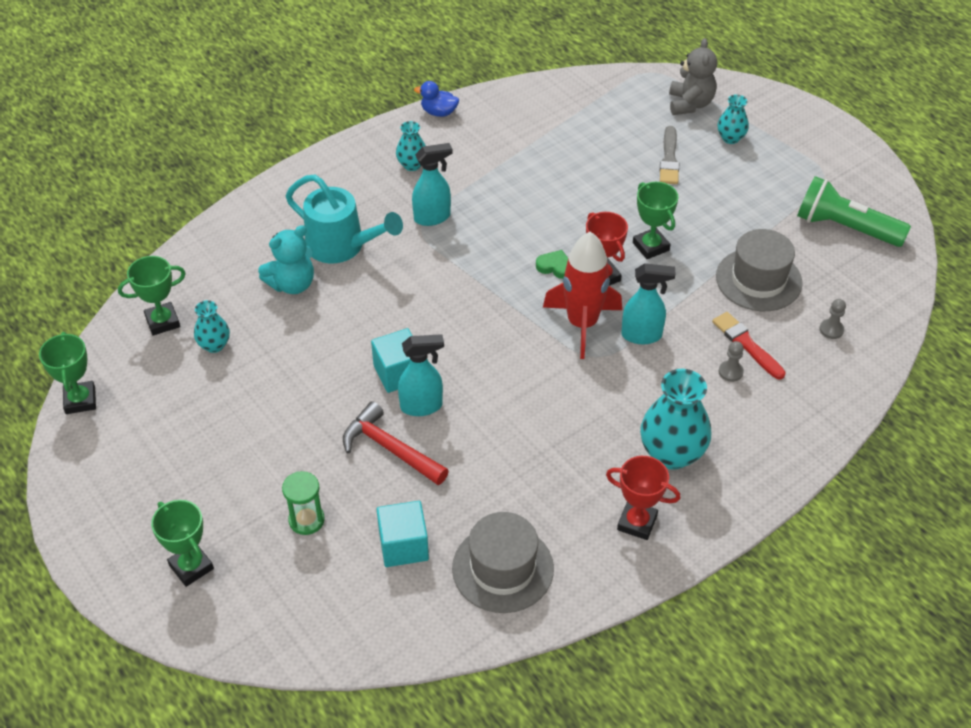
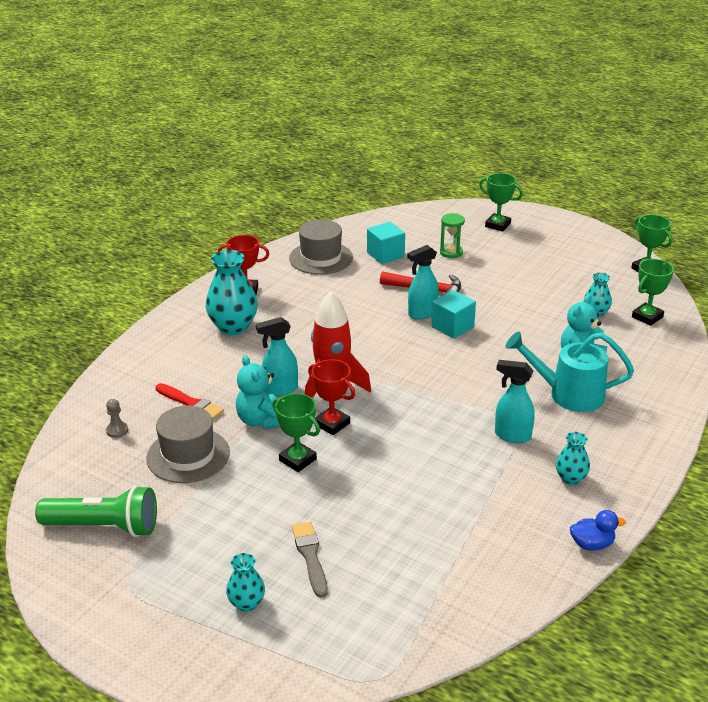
camera: 160 degrees right, 15 degrees down
turquoise spray bottle [412,143,453,226] -> turquoise spray bottle turned 60 degrees clockwise [495,360,535,443]
green heart [536,250,568,279] -> none
grey teddy bear [669,38,717,115] -> none
grey pawn [719,341,744,382] -> none
none -> turquoise teddy bear [236,355,280,429]

